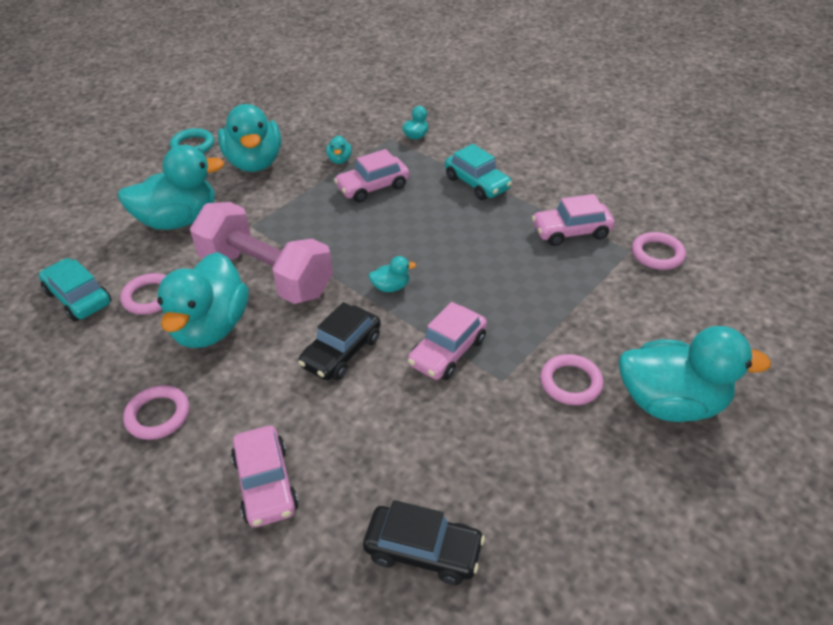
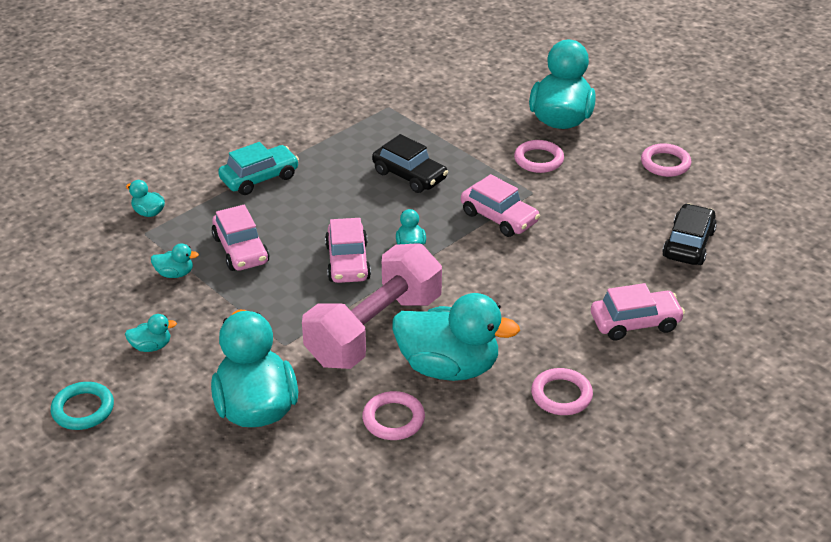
camera: 85 degrees left, 5 degrees down
turquoise car [39,258,111,321] -> none
turquoise duck [218,104,281,172] -> turquoise duck [125,314,177,352], size x0.42
black car [298,302,381,380] -> black car moved to [372,134,448,193]
pink car [532,194,615,246] -> pink car moved to [325,218,371,283]
pink ring [632,232,686,270] -> pink ring moved to [641,143,691,177]

